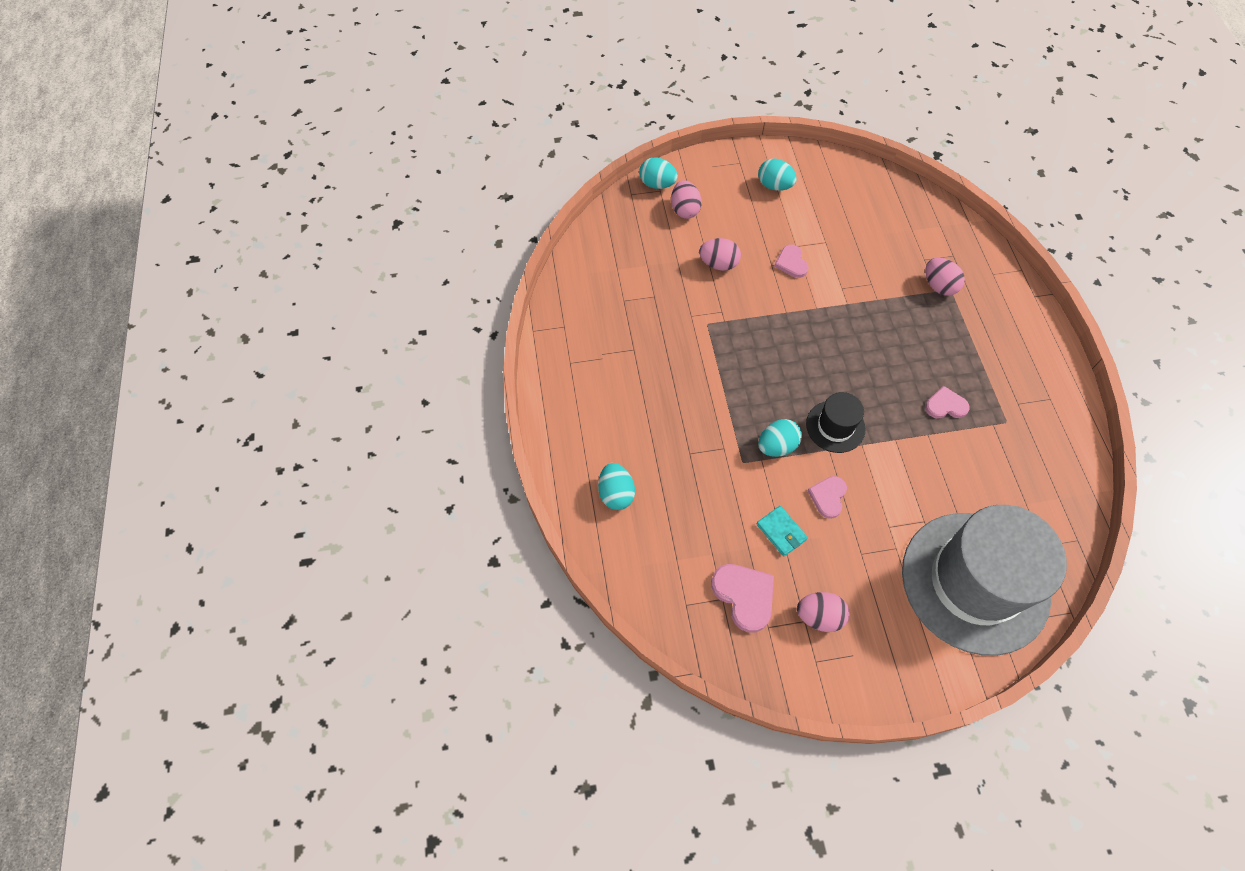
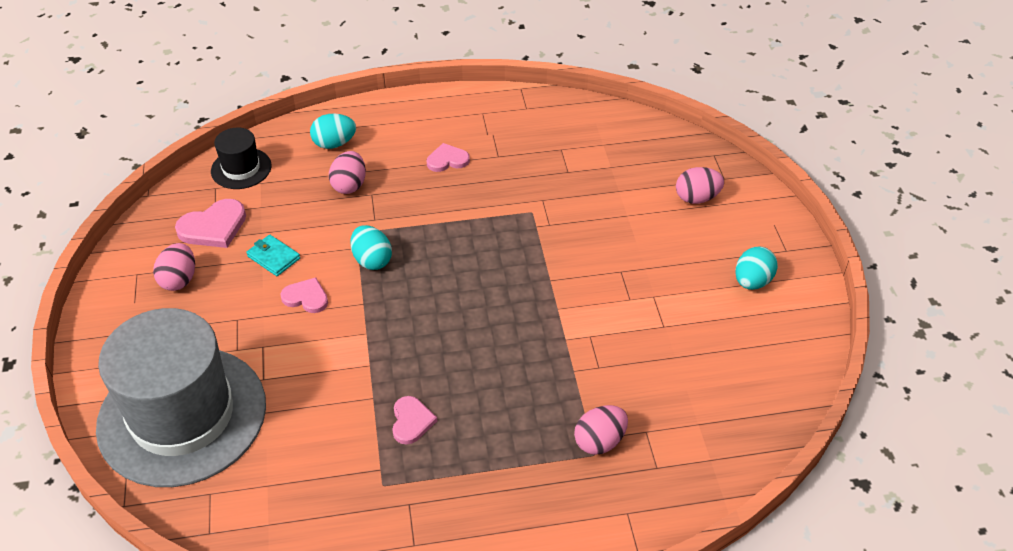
camera: 90 degrees right, 15 degrees down
turquoise egg [639,158,678,189] -> none
pink egg [699,238,741,271] -> pink egg moved to [329,151,366,194]
turquoise wallet [757,506,808,556] -> turquoise wallet turned 75 degrees clockwise [246,234,300,276]
pink heart [774,245,809,278] -> pink heart moved to [427,143,470,172]
black hat [806,392,866,453] -> black hat moved to [211,128,272,189]

